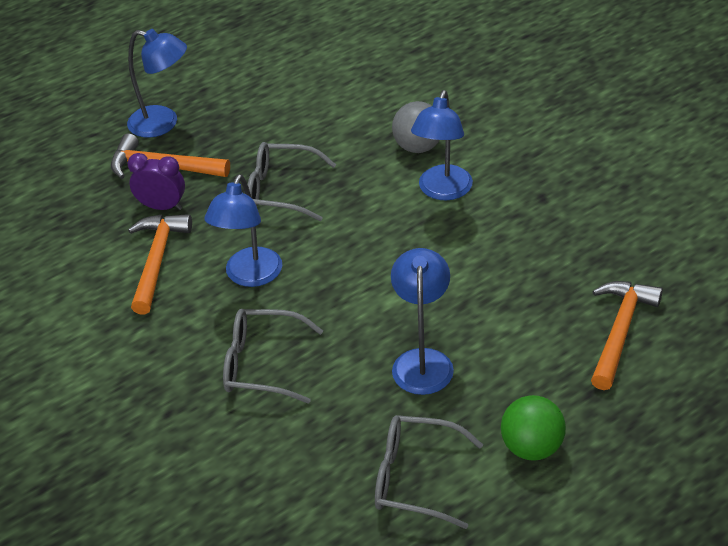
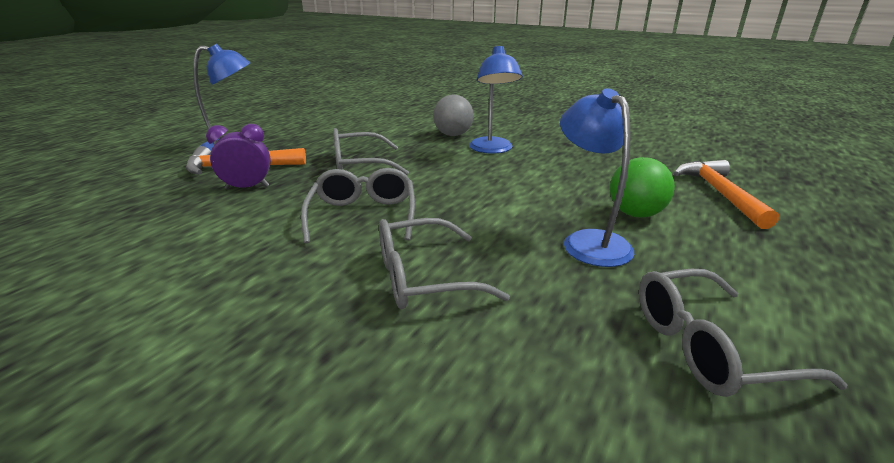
camera: 25 degrees left, 15 degrees down
orange hammer [128,214,192,315] -> none
blue lamp [204,174,282,287] -> grey glasses [301,168,415,243]
green ball [501,395,566,461] -> green ball moved to [610,157,675,217]

